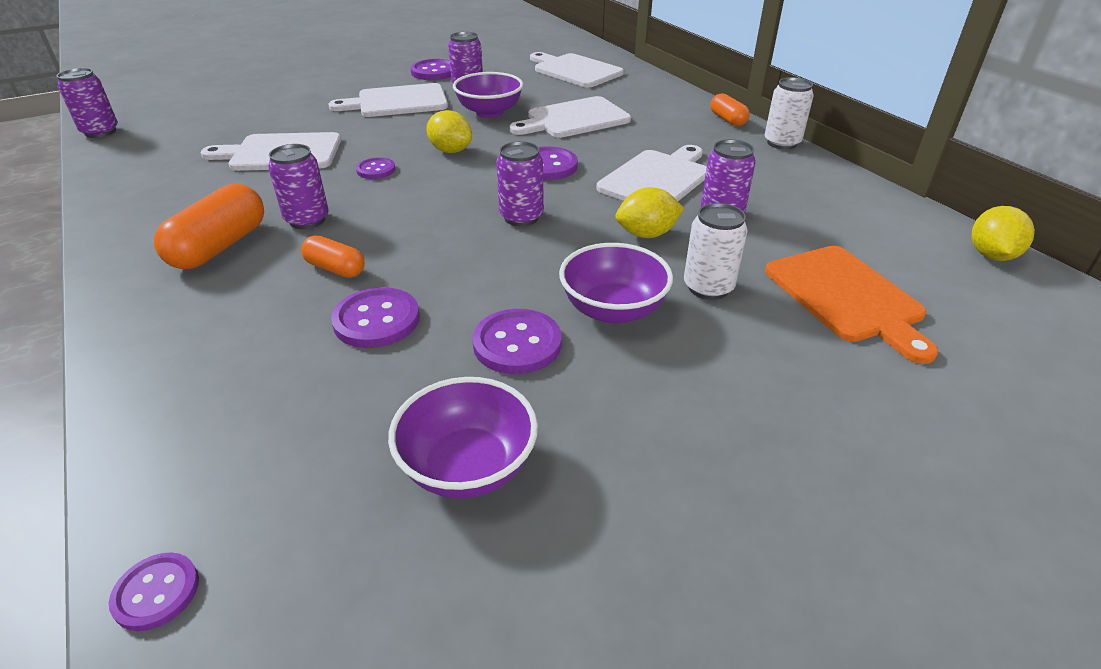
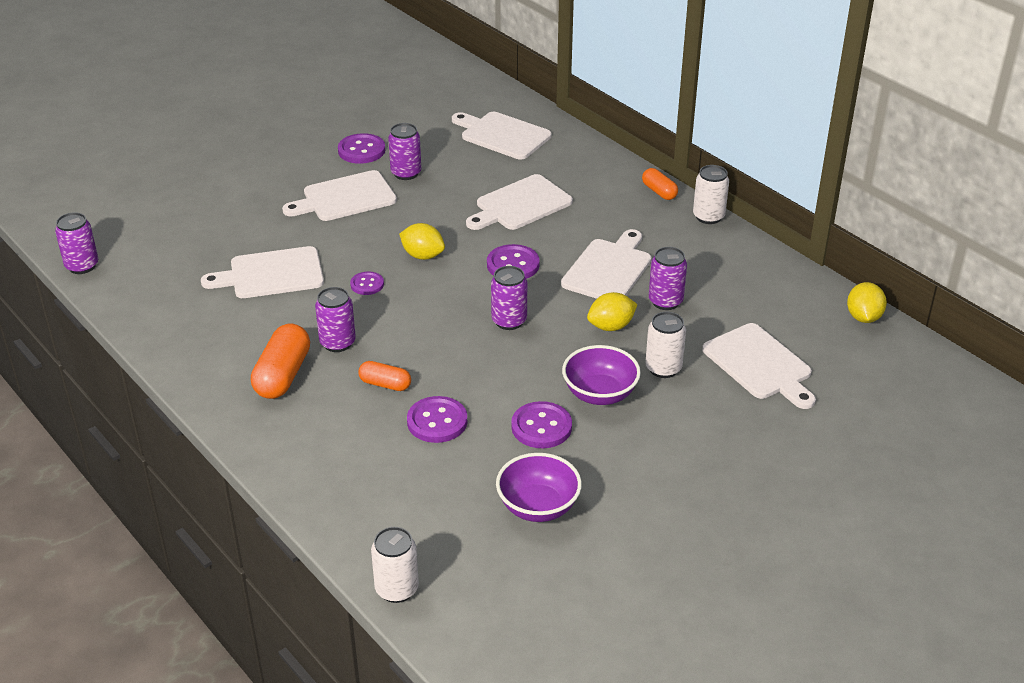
camera: 10 degrees left, 0 degrees up
purple button [108,552,199,631] -> white can [371,527,419,603]
purple bowl [453,72,523,118] -> none
orange cutting board [765,246,938,364] -> white cutting board [702,323,816,409]

